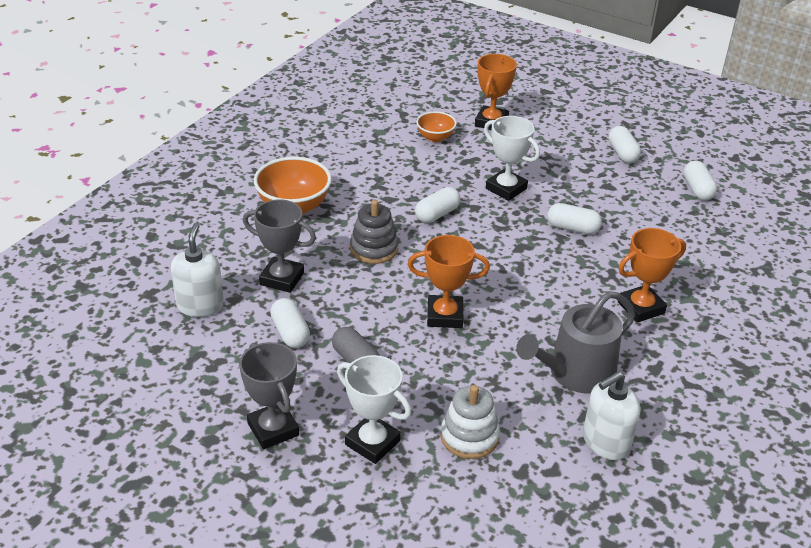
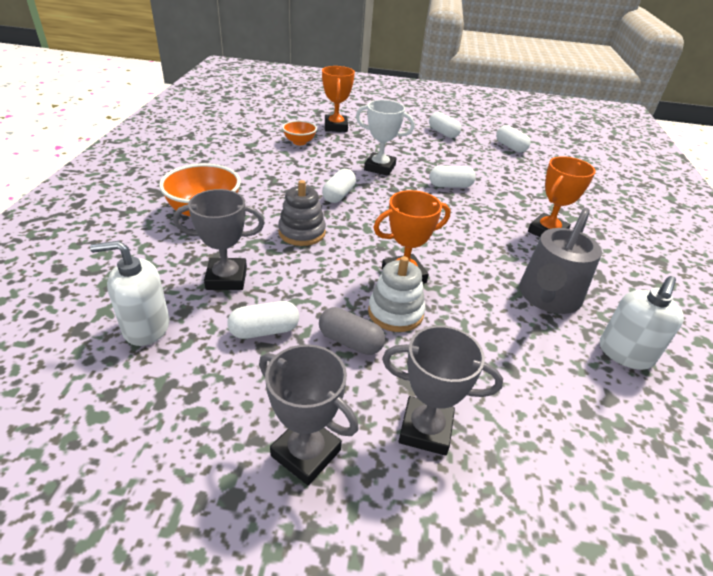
camera: 25 degrees left, 0 degrees up
white soap dispenser [171,223,224,317] -> white soap dispenser turned 75 degrees counterclockwise [90,241,170,346]
white capsule [270,298,310,348] -> white capsule turned 60 degrees counterclockwise [227,301,299,339]
white trophy [337,355,411,464] -> grey trophy [382,325,503,456]
white stacking toy [441,385,500,459] -> white stacking toy moved to [368,256,426,332]

